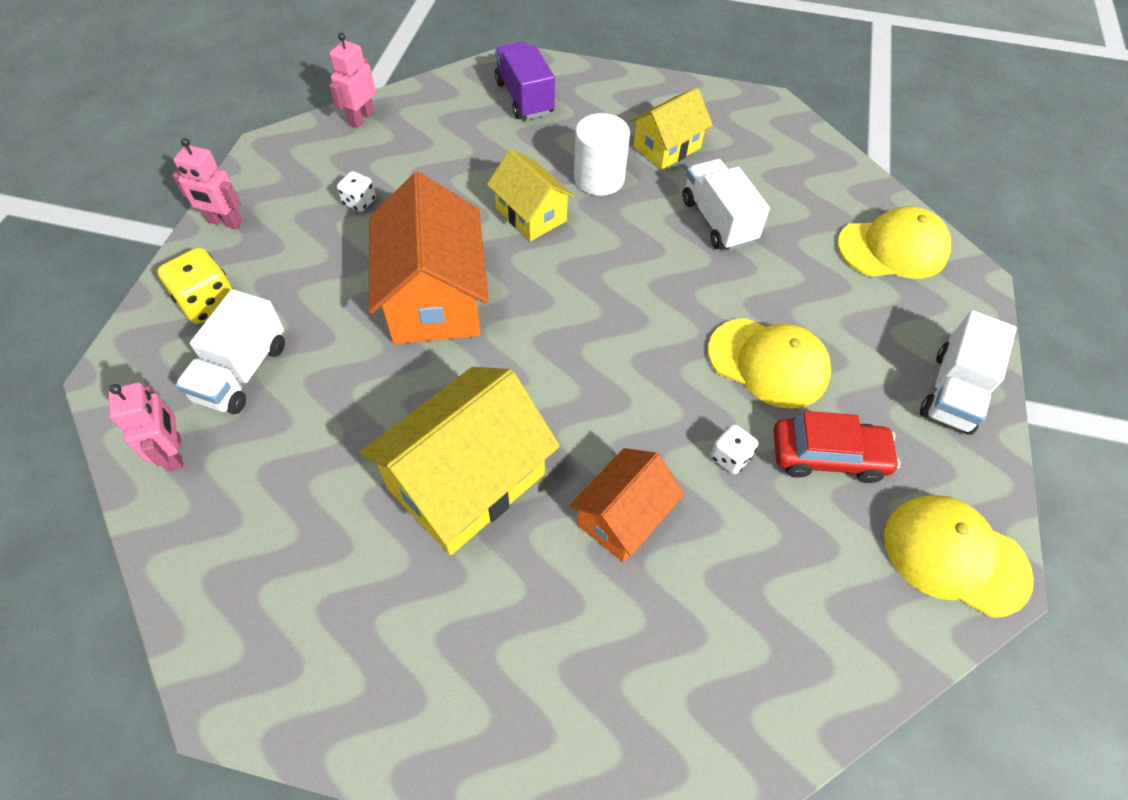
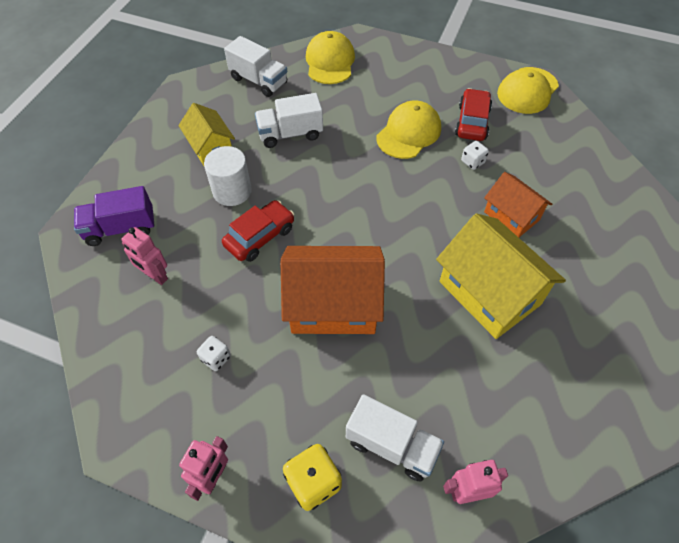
camera: 80 degrees left, 0 degrees up
pink robot [329,33,376,128] -> pink robot moved to [122,227,168,285]
yellow house [487,149,575,241] -> red car [222,200,294,262]
white truck [920,310,1017,435] -> white truck moved to [224,36,287,97]

